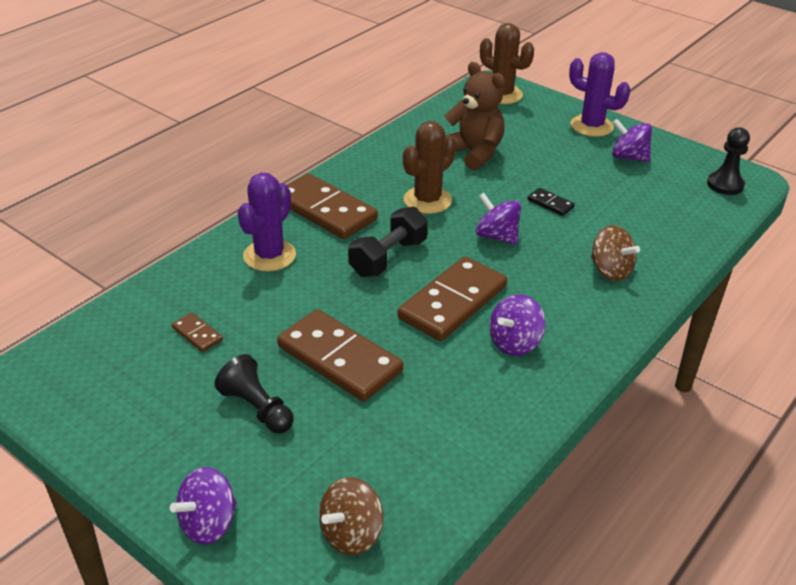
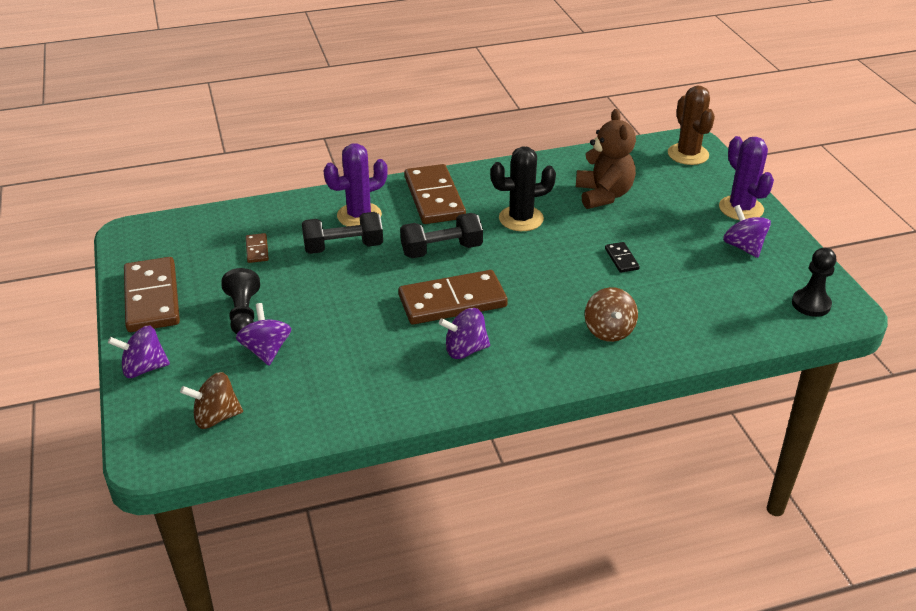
camera: 35 degrees right, 0 degrees up
brown domino [277,309,403,402] -> brown domino moved to [124,257,180,332]
brown cactus [403,121,456,214] -> black cactus [490,146,556,231]
purple spinning top [476,193,521,245] -> purple spinning top moved to [236,303,291,366]
none -> black dumbbell [302,212,383,254]

